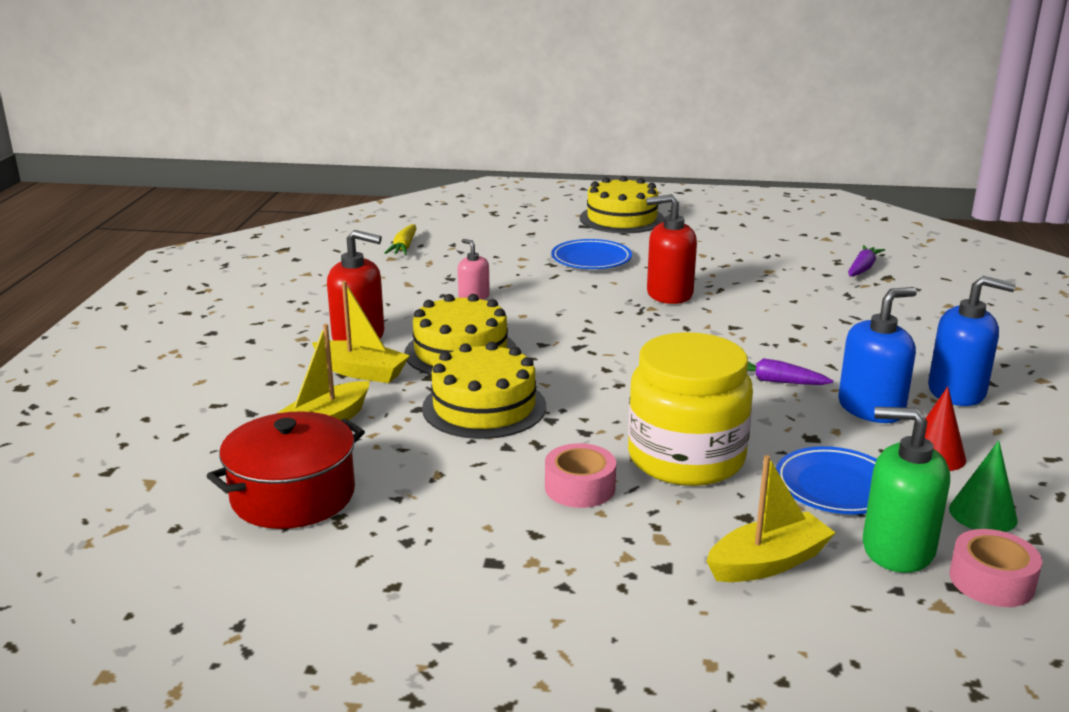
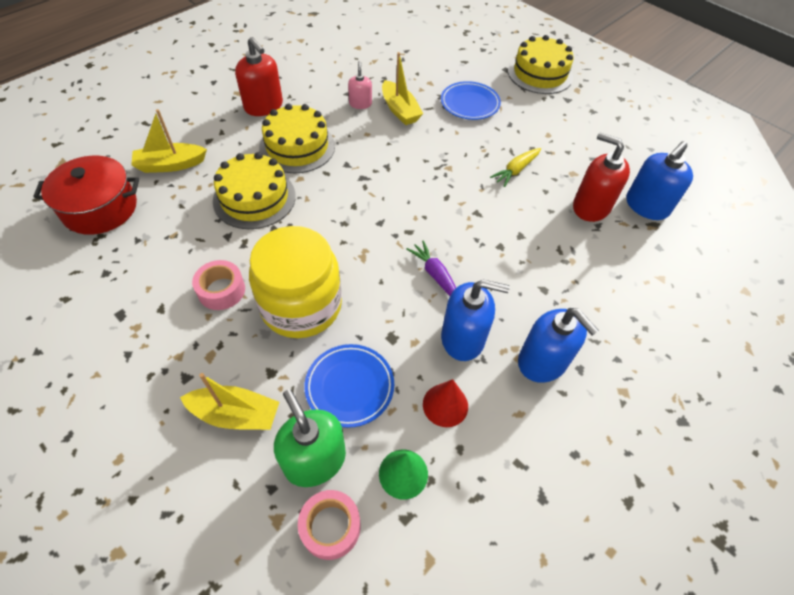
camera: 35 degrees right, 30 degrees up
yellow boat [312,281,410,383] -> yellow boat moved to [382,52,423,125]
yellow carrot [385,224,417,255] -> yellow carrot moved to [490,148,541,187]
red soap dispenser [646,194,697,304] -> red soap dispenser moved to [573,133,630,222]
purple carrot [848,245,885,277] -> blue soap dispenser [626,141,693,220]

